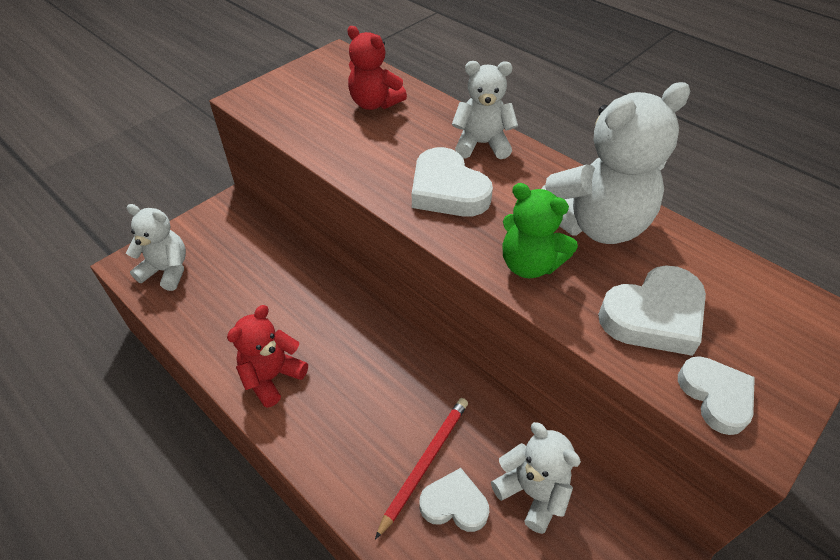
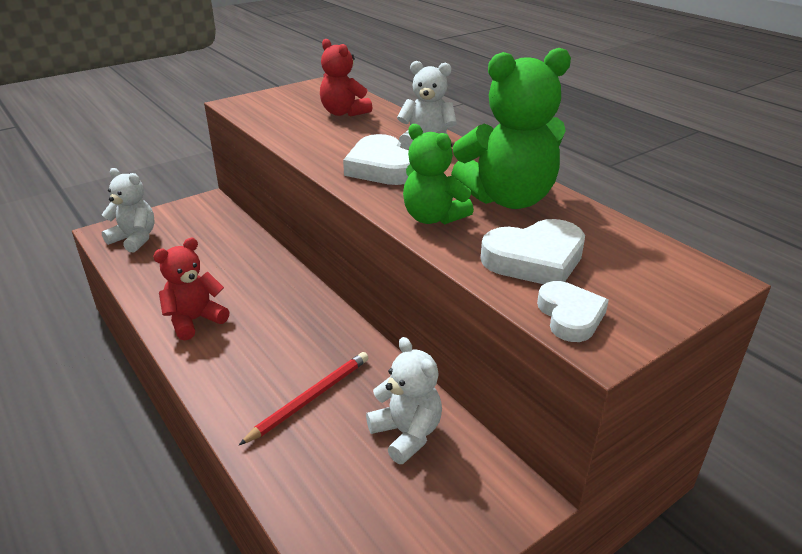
camera: 10 degrees right, 15 degrees down
white heart [420,468,489,532] -> none
white teddy bear [541,82,690,244] -> green teddy bear [451,48,571,209]

